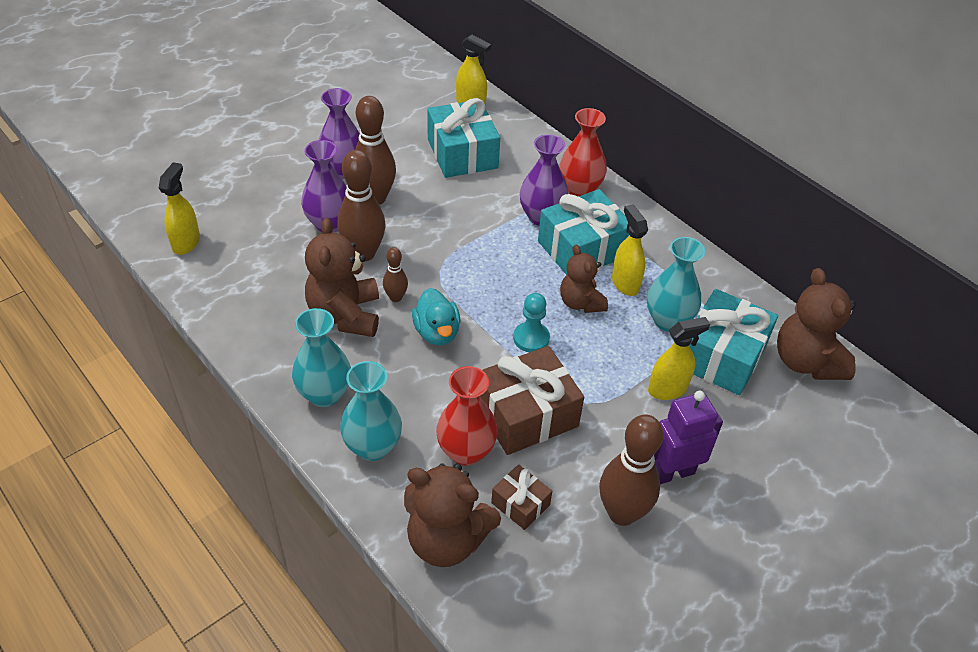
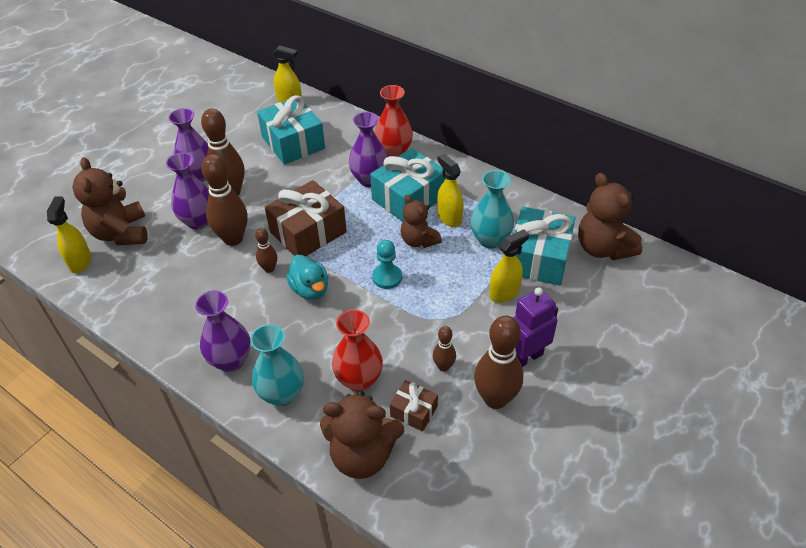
camera: 10 degrees left, 0 degrees up
turquoise vase [292,308,351,407] -> purple vase [195,290,251,372]
brown teddy bear [305,217,379,337] -> brown teddy bear moved to [72,157,147,245]
brown gift [480,346,584,455] -> brown gift moved to [265,180,347,256]
none -> brown bowling pin [433,326,456,372]

